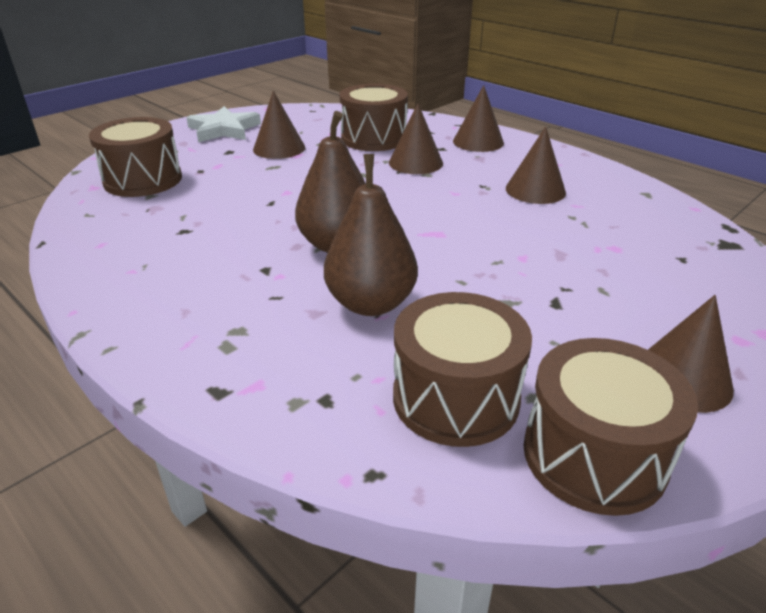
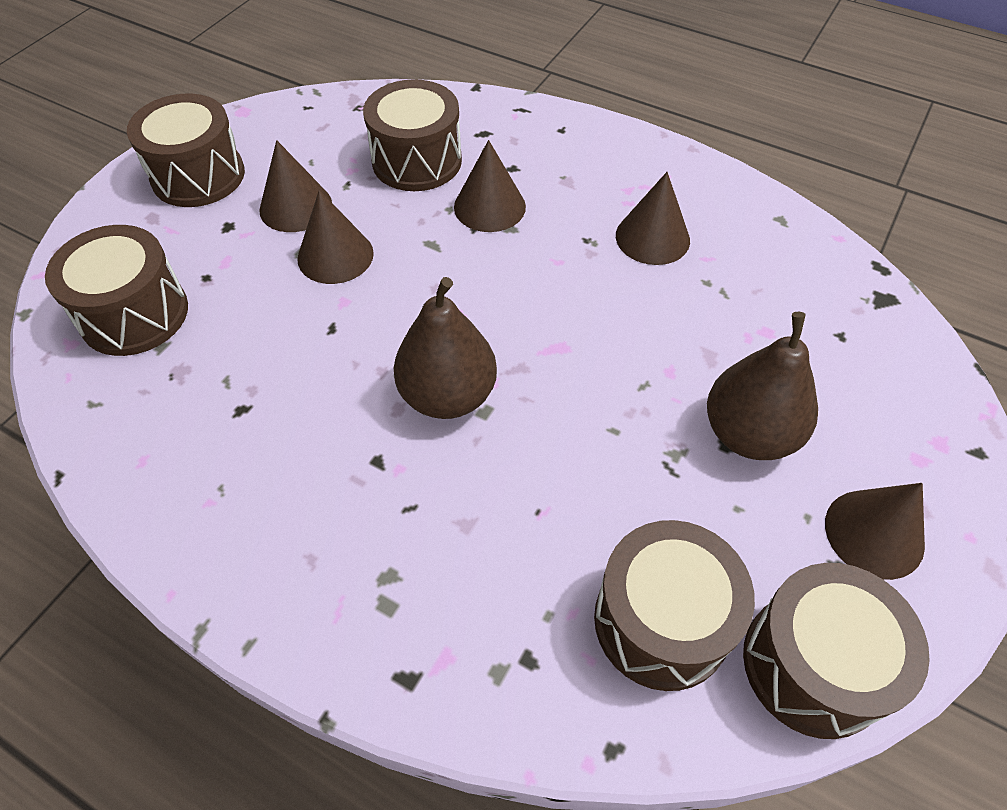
camera: 15 degrees left, 20 degrees up
white star [187,106,261,143] -> brown drum [127,94,245,207]
brown pear [324,154,418,316] -> brown pear moved to [707,312,818,460]
brown cone [453,85,504,152] -> brown cone moved to [297,190,374,284]

